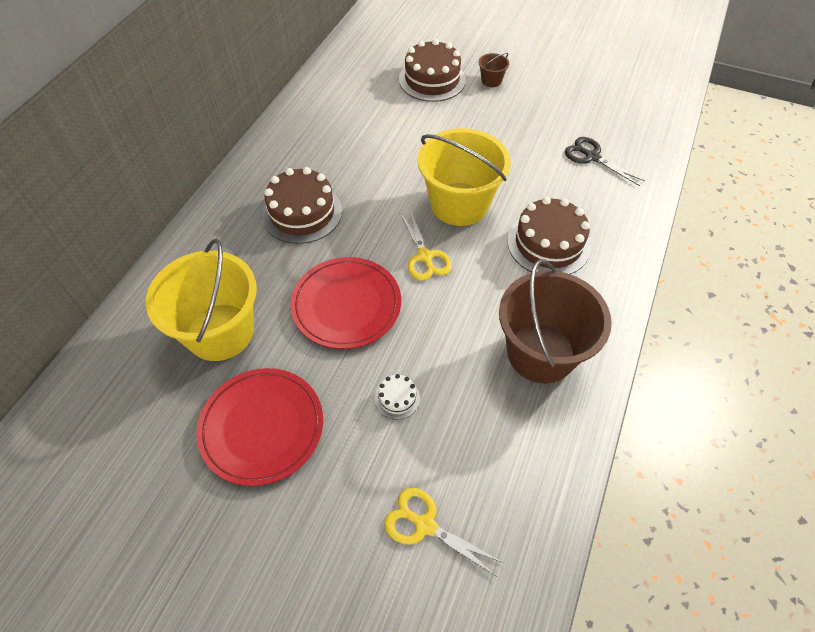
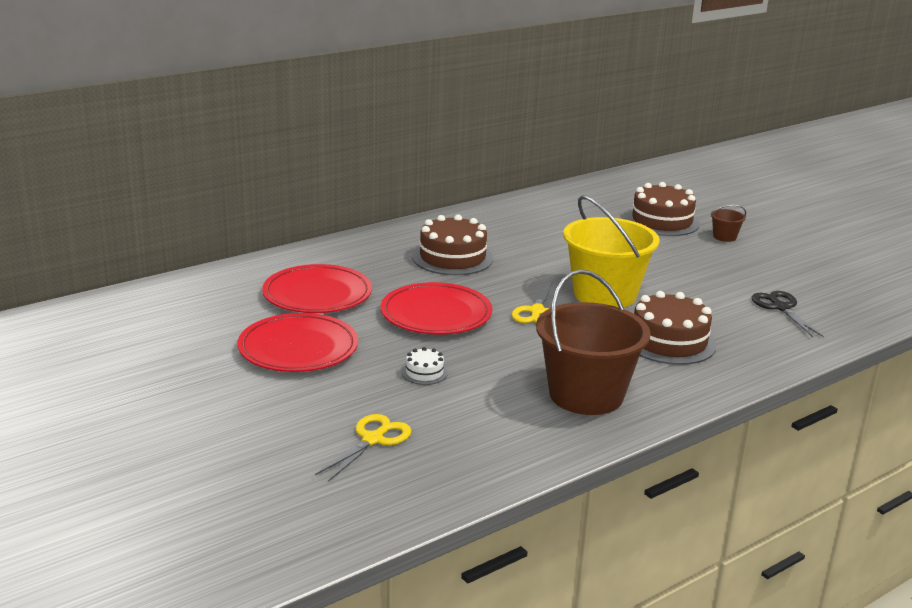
camera: 30 degrees right, 30 degrees down
yellow bucket [146,239,257,361] -> red plate [262,264,372,313]
yellow scissors [384,488,503,577] -> yellow scissors turned 60 degrees clockwise [315,414,411,482]

